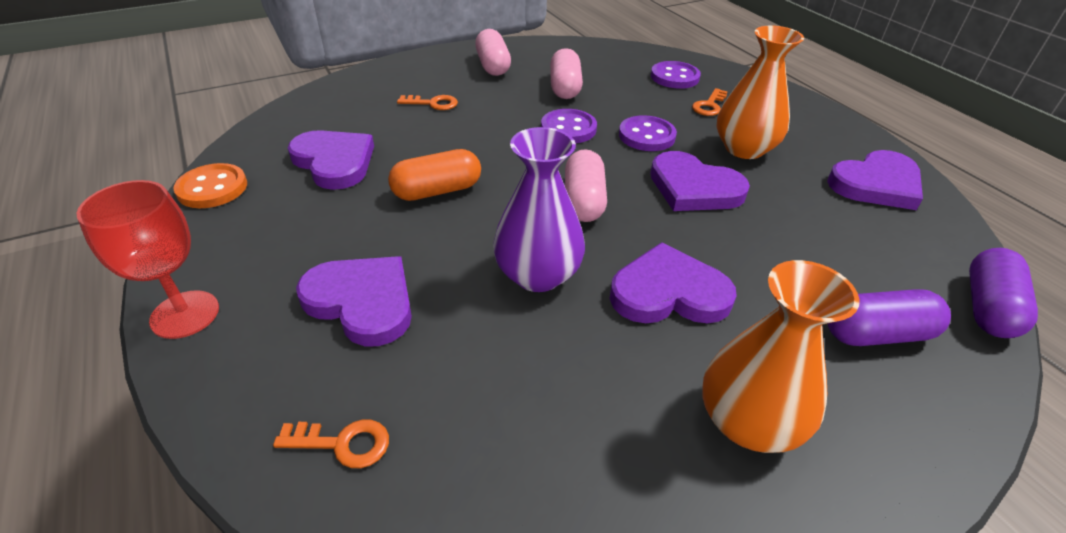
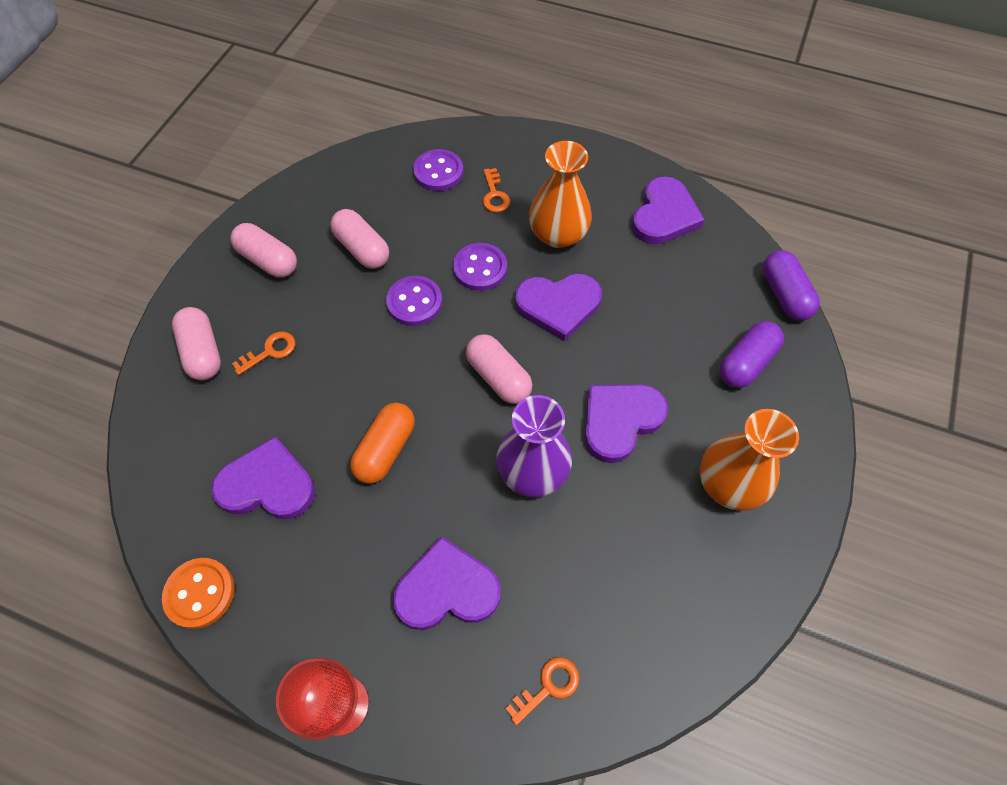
camera: 40 degrees left, 20 degrees up
none -> pink capsule [172,307,221,380]

